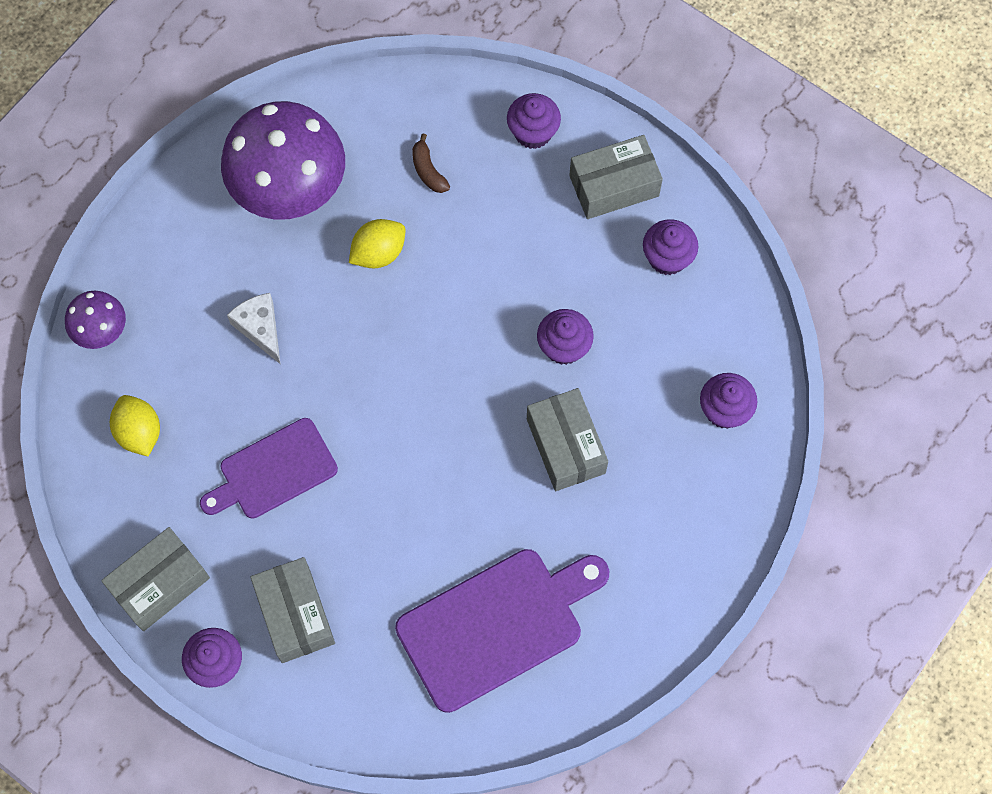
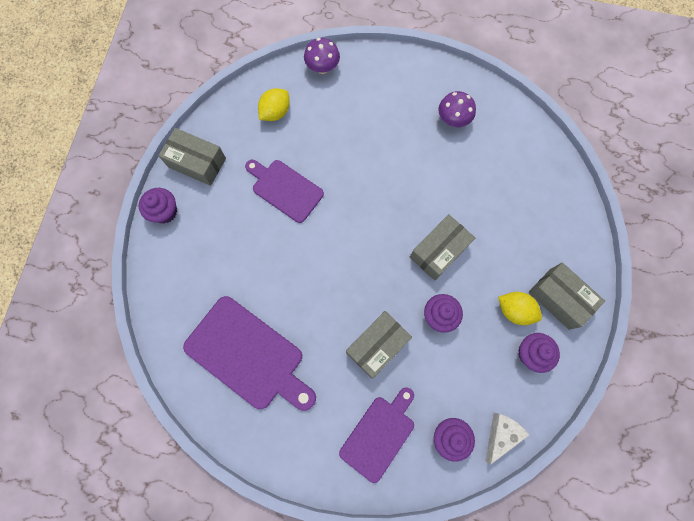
camera: 65 degrees right, 5 degrees up
purple mushroom [221,101,345,220] -> purple mushroom [438,91,476,127], size x0.48
white cheese [227,293,280,364] -> white cheese moved to [485,413,530,464]
grey box [250,557,335,663] -> grey box moved to [410,214,475,281]
yellow lemon [349,219,405,269] -> yellow lemon moved to [498,292,542,325]
brown banana [412,134,450,193] -> none
purple cupcake [507,93,561,149] -> none
none -> purple cutting board [339,387,414,483]

